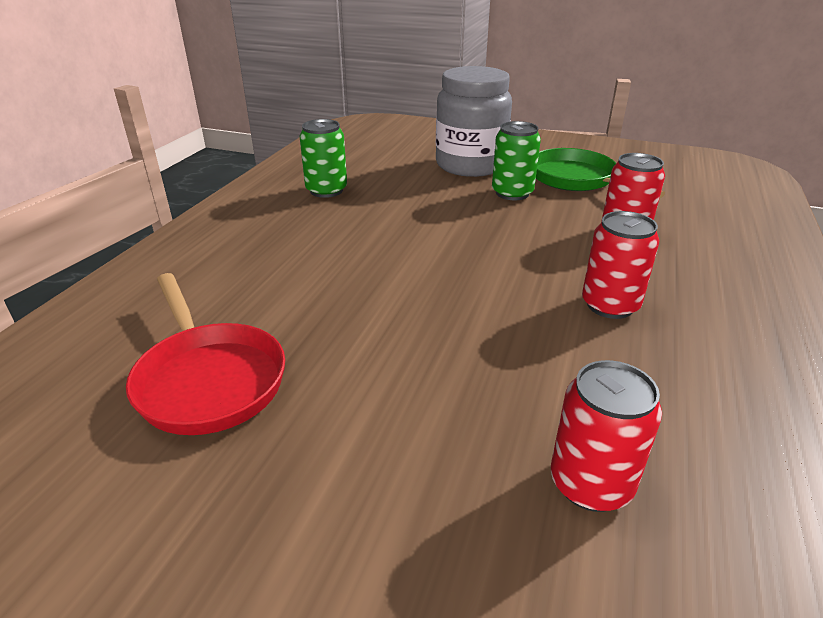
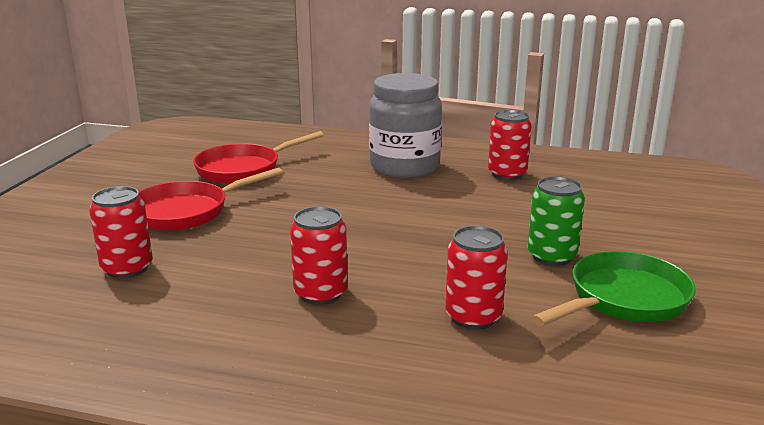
camera: 85 degrees right, 10 degrees down
green can [300,119,347,198] -> red can [488,110,532,180]
grey jar [436,66,512,177] -> grey jar moved to [369,73,442,178]
none -> red pan [139,168,283,231]

